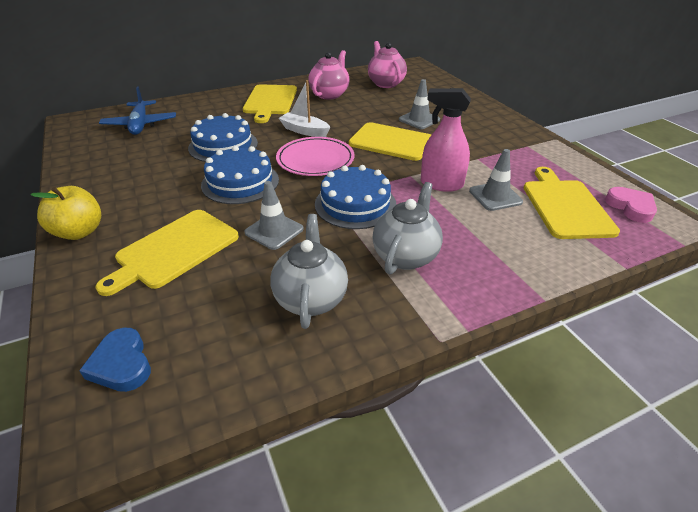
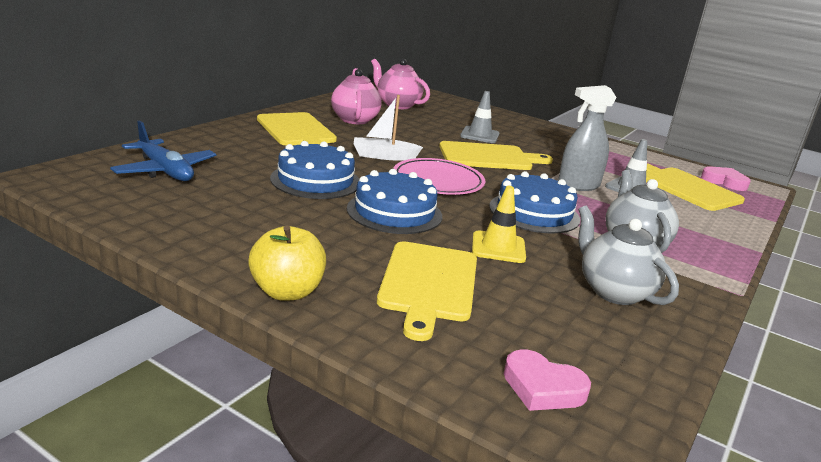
camera: 35 degrees left, 15 degrees down
blue heart [79,328,151,392] -> pink heart [504,349,591,411]
grey traffic cone [244,181,304,250] -> yellow traffic cone [472,186,526,263]
pink spray bottle [421,88,471,192] -> grey spray bottle [558,85,617,191]

